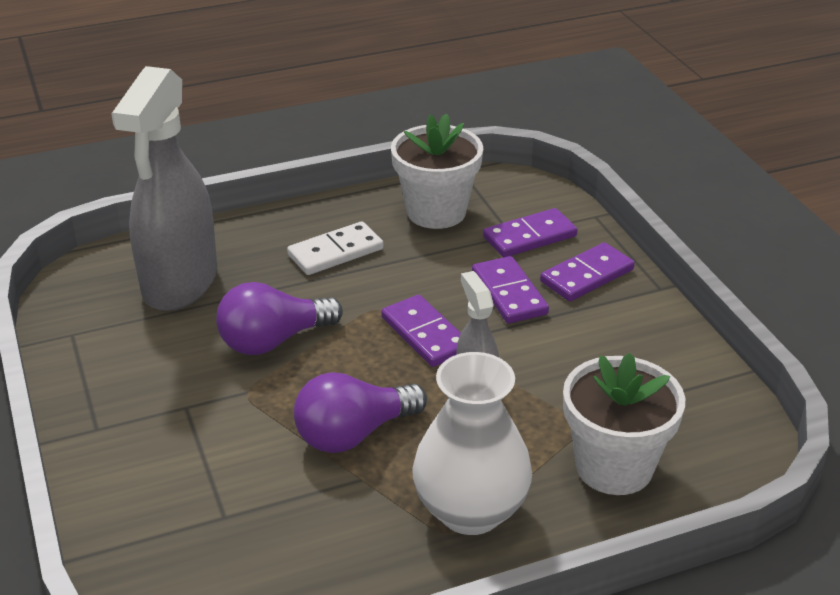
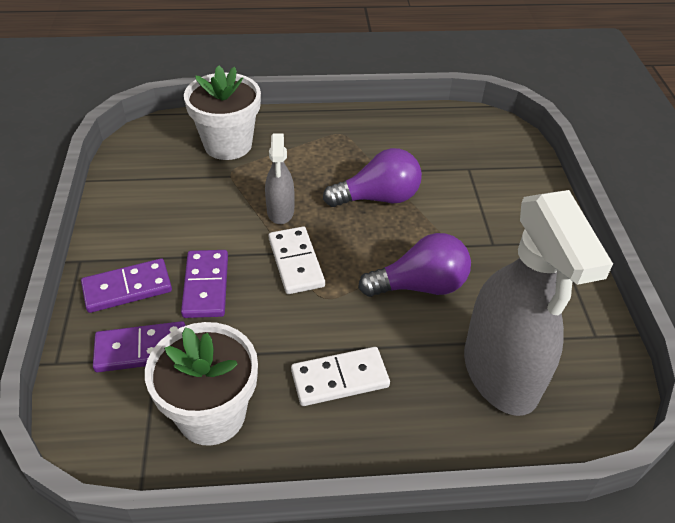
camera: 165 degrees left, 10 degrees up
grey spray bottle [111,66,217,311] -> grey spray bottle turned 135 degrees clockwise [464,190,613,416]
purple domino [381,295,461,367] -> white domino [269,227,325,294]
white vase [412,352,532,535] -> none

